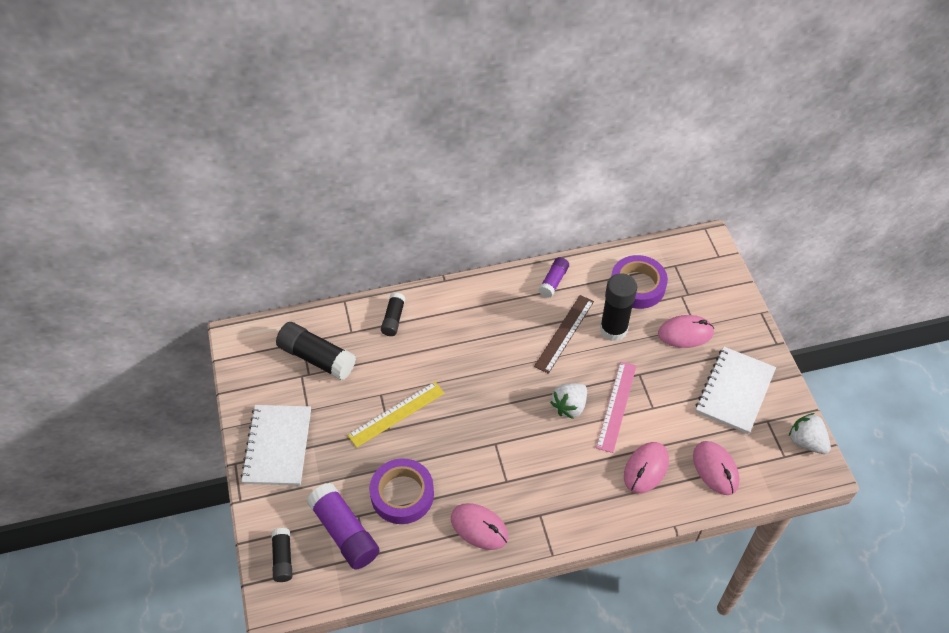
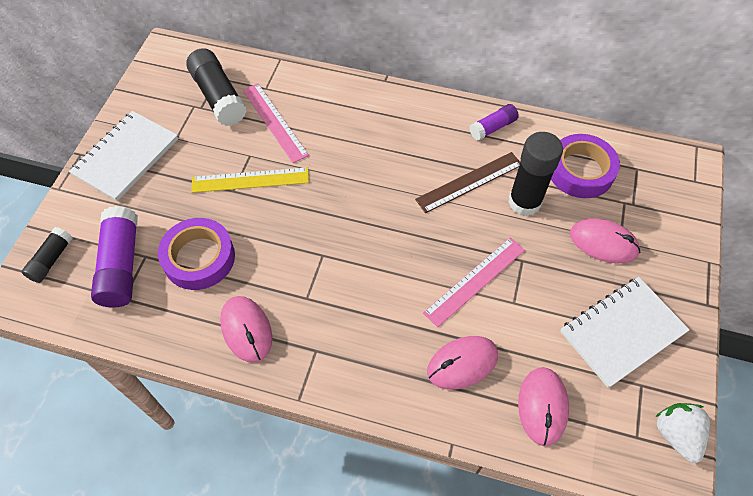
camera: 30 degrees right, 5 degrees up
black glue stick [381,292,405,336] -> none
white strawberry [550,383,587,419] -> none
none -> pink ruler [243,83,309,163]

